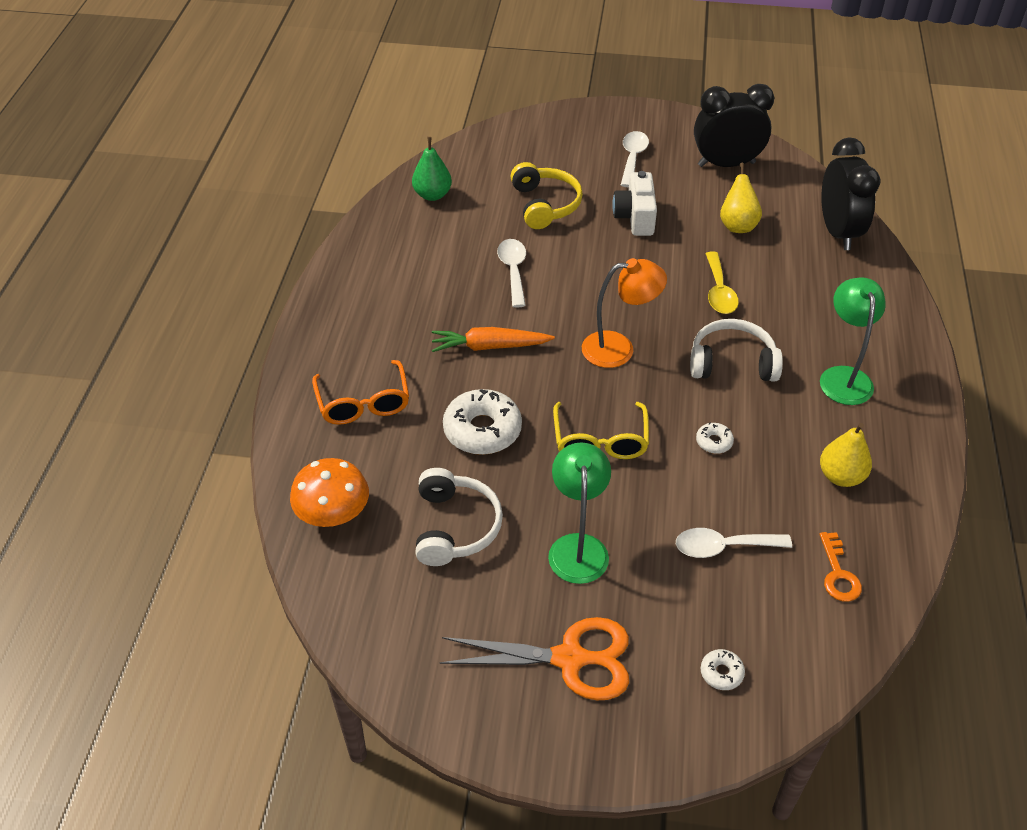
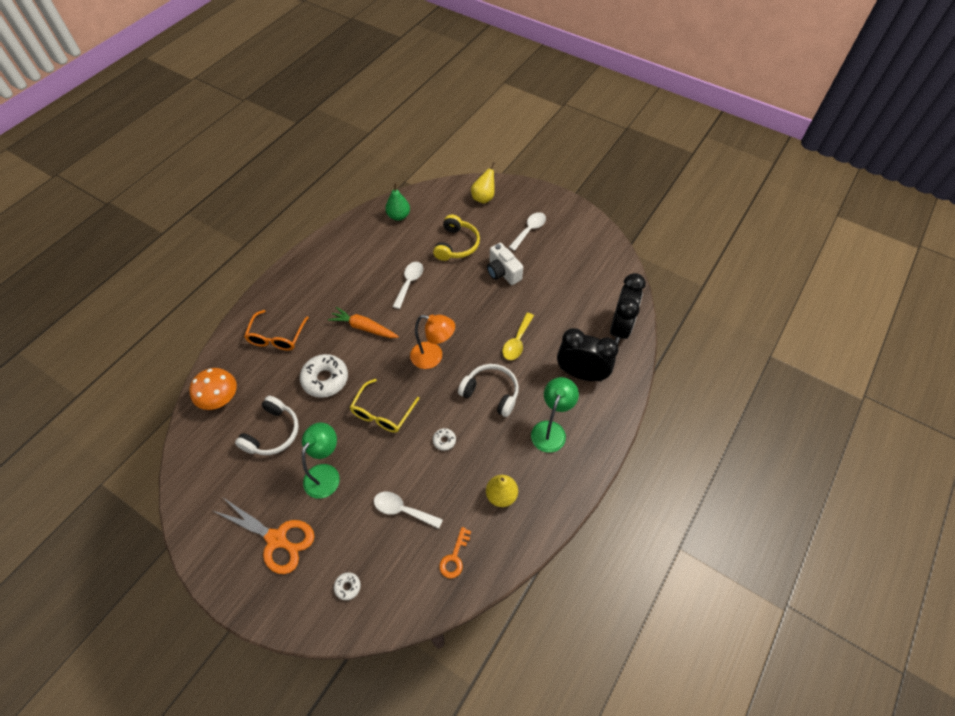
camera: 25 degrees right, 10 degrees up
white camera [612,171,657,236] -> white camera turned 60 degrees counterclockwise [487,243,523,285]
black clock [694,84,774,167] -> black clock moved to [557,328,619,381]
yellow pear [720,163,762,233] -> yellow pear moved to [471,162,495,204]

